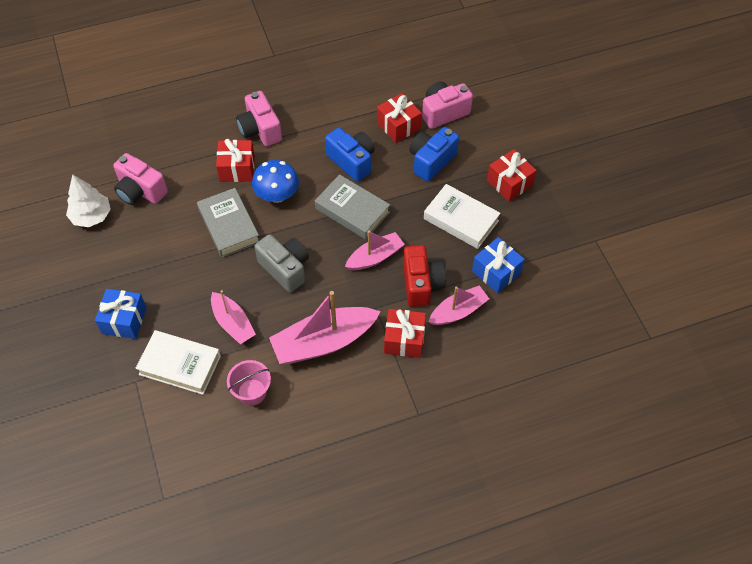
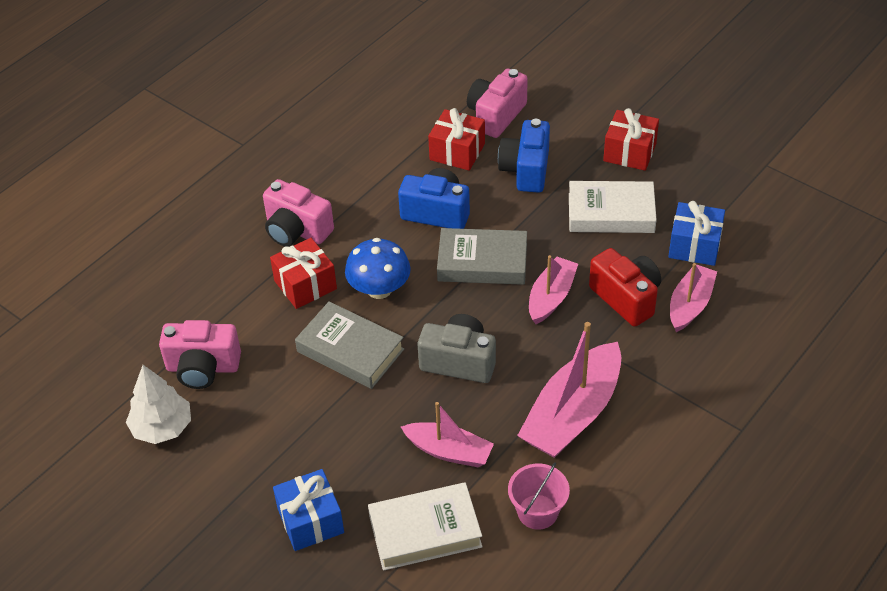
camera: 30 degrees left, 10 degrees down
red gift [384,309,426,358] -> none

